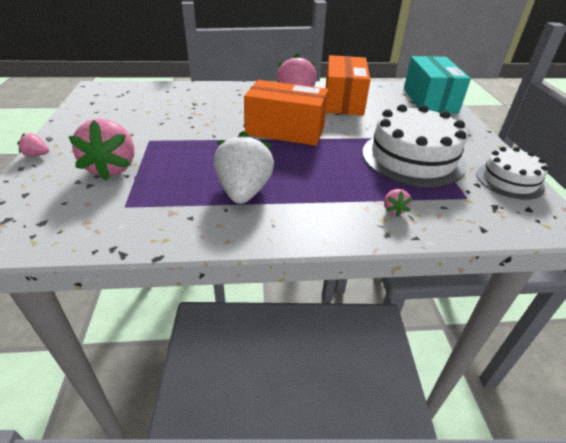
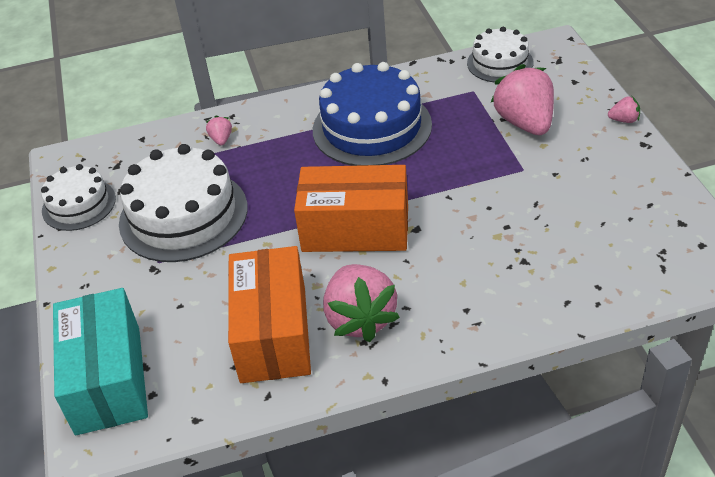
camera: 175 degrees right, 5 degrees up
white strawberry [214,131,274,204] -> blue cake [313,62,432,166]
none -> white cake [467,27,534,82]

